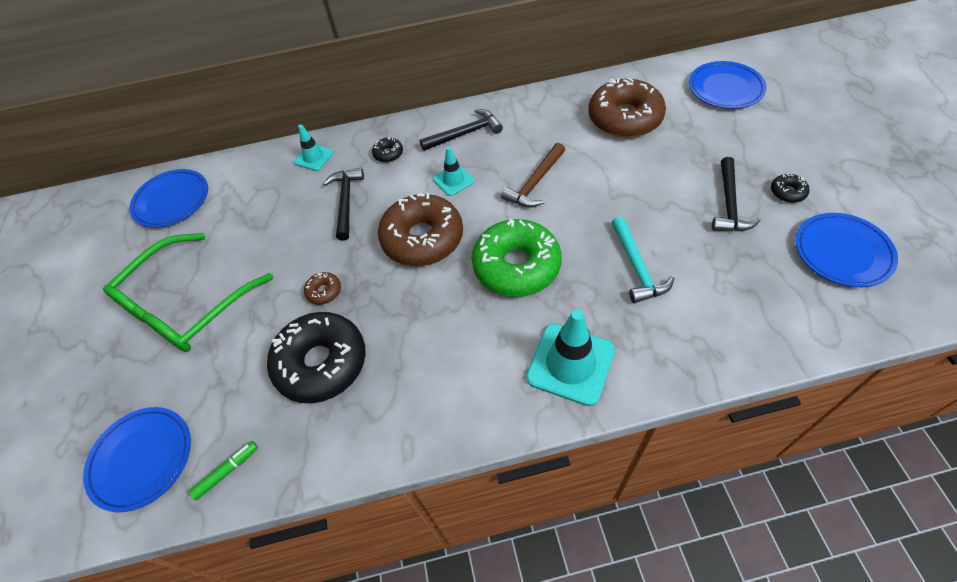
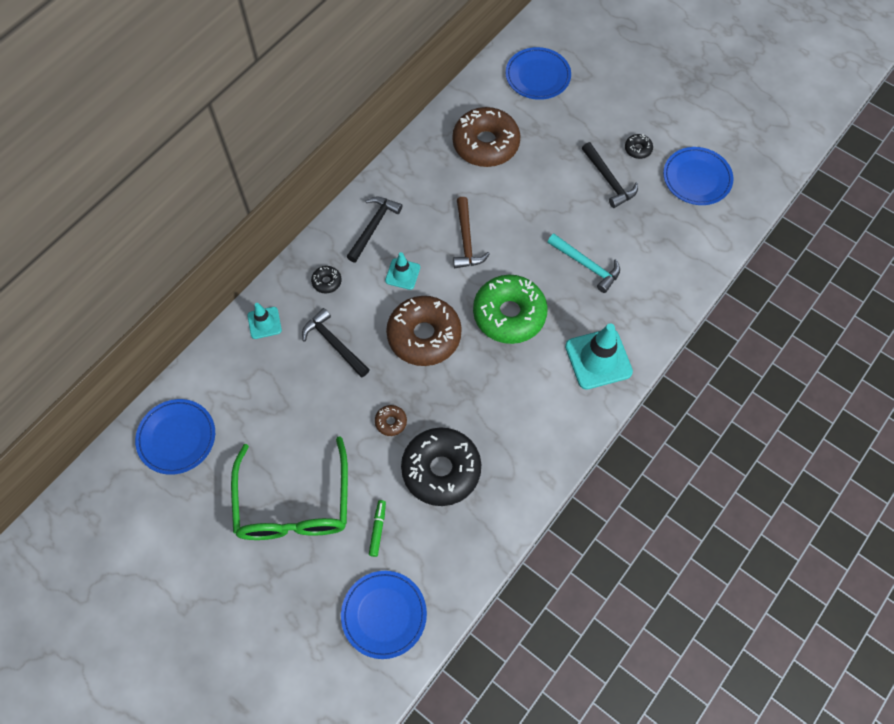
camera: 45 degrees left, 10 degrees up
green marker [189,441,258,500] -> green marker moved to [369,500,386,557]

